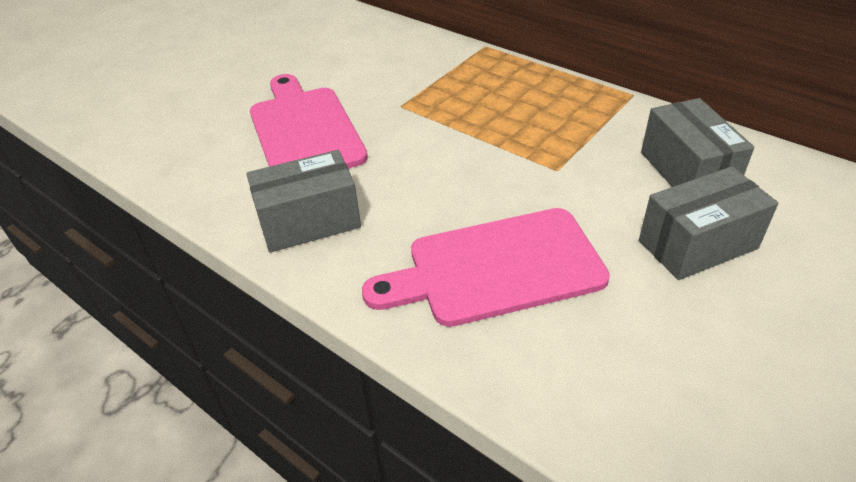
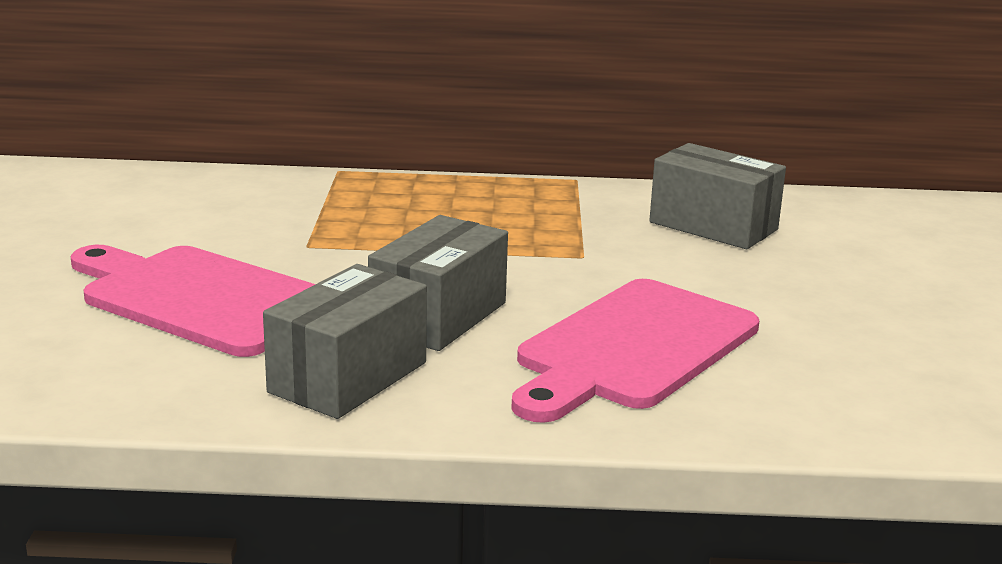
camera: 40 degrees left, 20 degrees down
grey box [639,166,778,280] -> grey box moved to [368,215,508,351]

